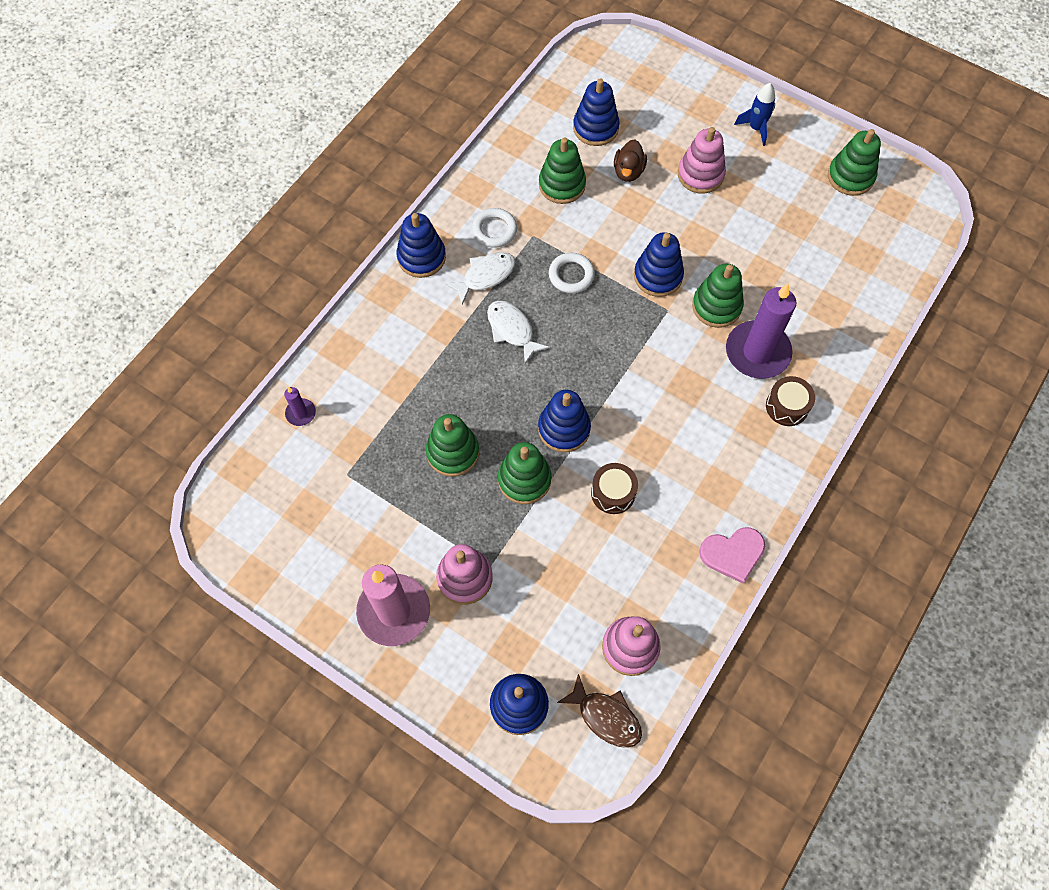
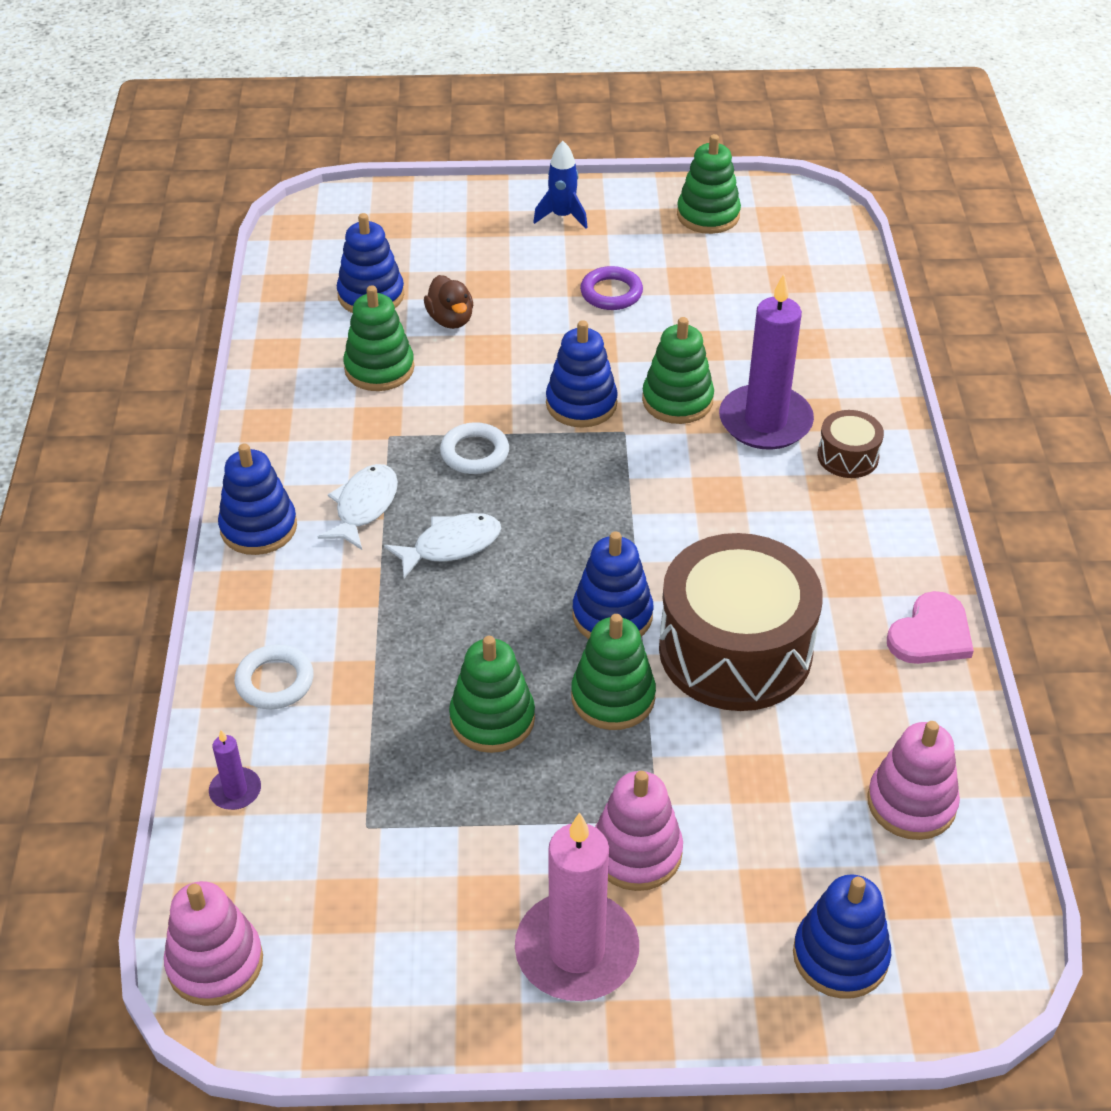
camera: 35 degrees left, 20 degrees down
white ring [472,208,517,248] -> white ring moved to [234,645,314,709]
white fish [487,301,550,364] -> white fish turned 135 degrees clockwise [384,513,501,578]
brown fish [557,674,642,748] -> none
brown drum [591,463,638,514] -> brown drum [659,533,823,711], size x2.25
pink stacking toy [678,127,726,194] -> pink stacking toy moved to [164,881,263,1006]
none -> purple ring [580,266,643,310]

